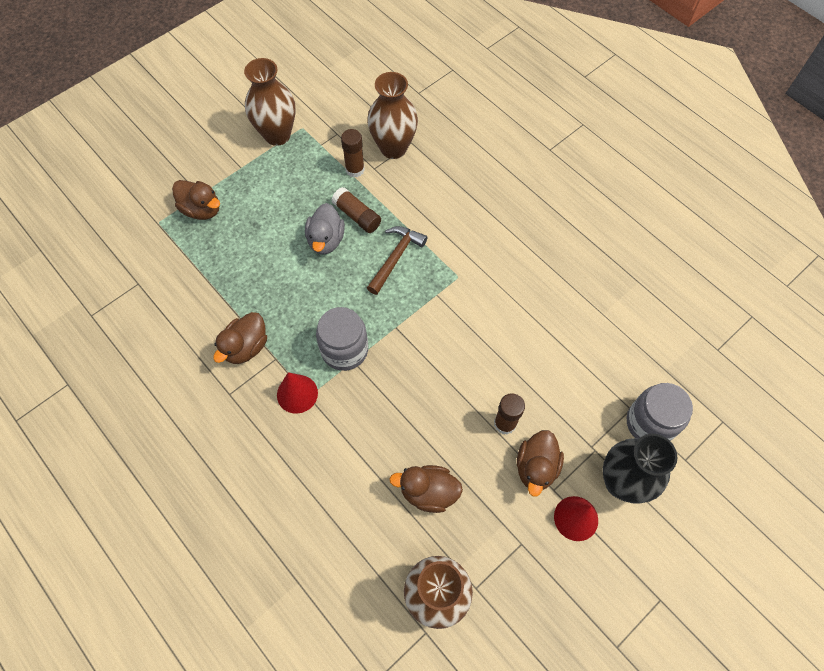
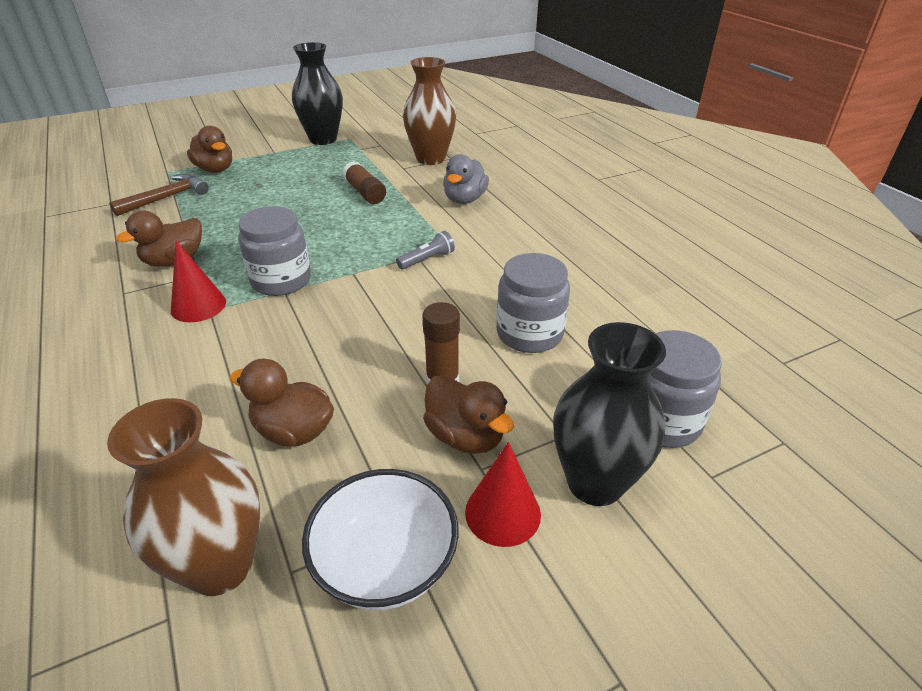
camera: 15 degrees right, 25 degrees down
brown vase [244,58,295,146] -> black vase [292,42,343,145]
grey duck [305,203,345,255] -> grey duck moved to [443,154,489,204]
brown glue stick [341,129,365,178] -> none
brown hammer [367,226,428,295] -> brown hammer moved to [109,174,209,216]
brown duck [517,430,564,497] -> brown duck turned 75 degrees counterclockwise [423,375,514,454]
none -> white bowl [302,469,459,610]
none -> grey flashlight [396,231,455,270]
none -> grey jar [496,253,570,353]

